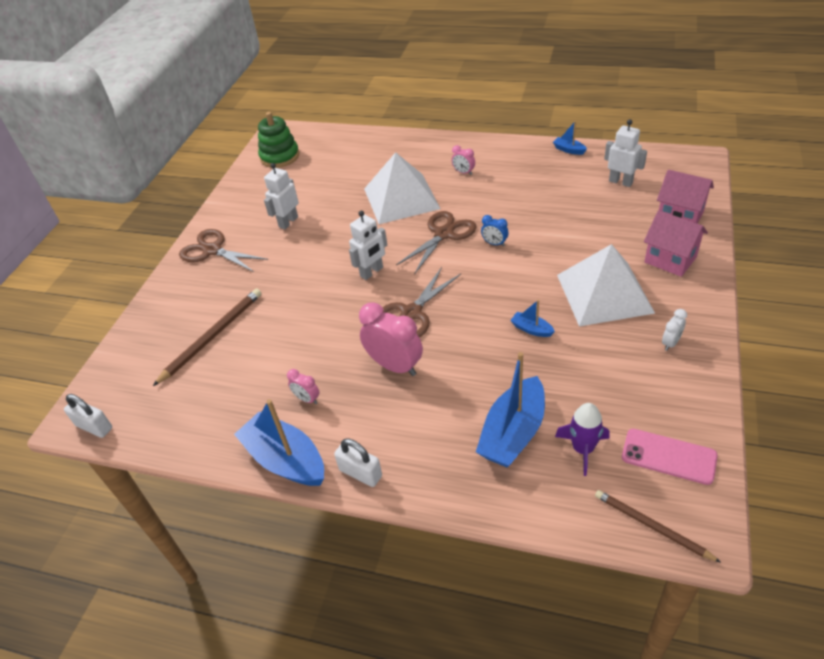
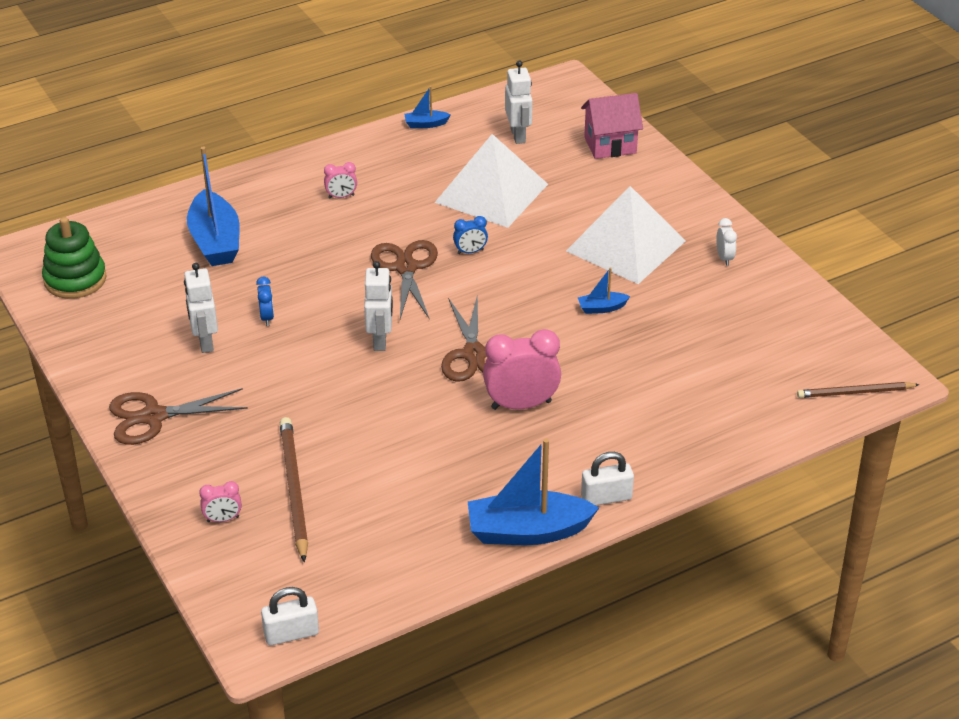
camera: 50 degrees left, 5 degrees down
pink clock [287,369,319,404] -> pink clock moved to [199,481,242,522]
white pyramid [364,152,441,224] -> white pyramid moved to [435,134,548,228]
blue boat [476,352,545,467] -> blue boat moved to [187,146,240,266]
purple rocket [555,403,610,476] -> none
white robot [604,119,647,187] -> white robot turned 90 degrees clockwise [505,61,533,144]
pink phone [622,429,718,485] -> none
pink house [644,210,708,277] -> none
none -> blue clock [256,277,274,326]

